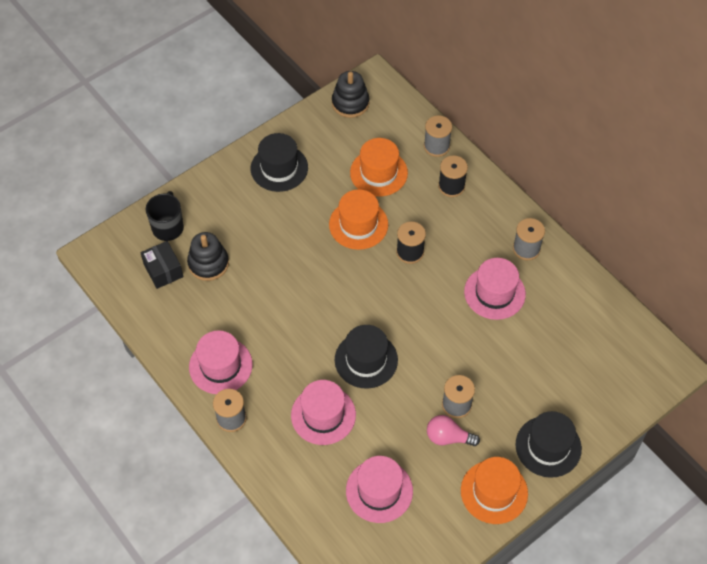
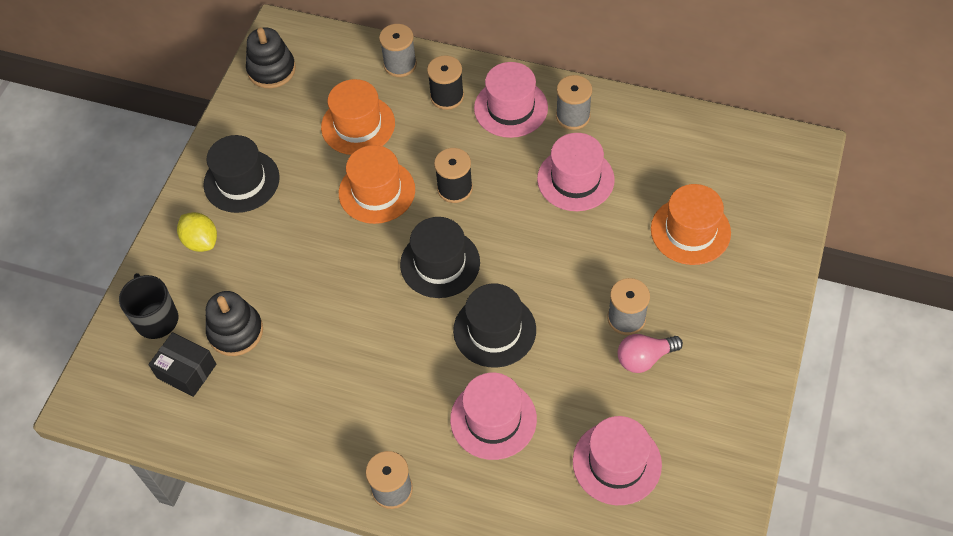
camera: 30 degrees left, 0 degrees up
pink hat [189,330,253,394] -> pink hat moved to [474,62,548,138]
orange hat [461,457,528,524] -> orange hat moved to [651,184,731,265]
black hat [515,411,582,478] -> black hat moved to [400,217,480,298]
none -> yellow lemon [177,212,217,252]

